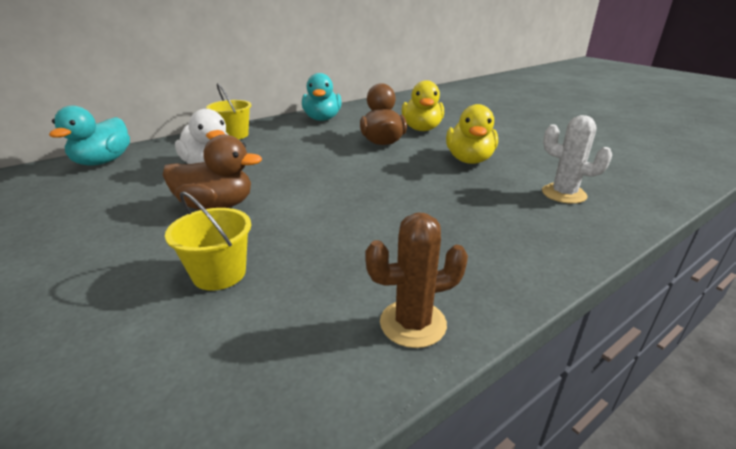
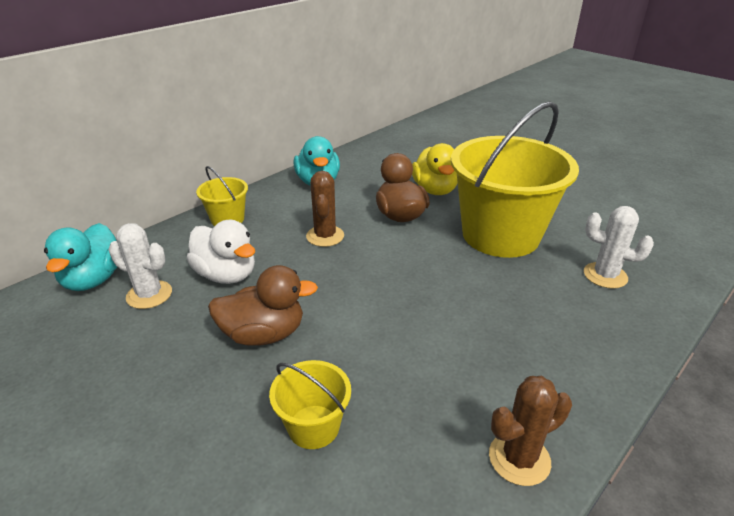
camera: 10 degrees left, 5 degrees up
yellow duck [446,104,498,164] -> yellow bucket [451,101,579,258]
none -> white cactus [108,223,172,309]
none -> brown cactus [306,171,344,247]

